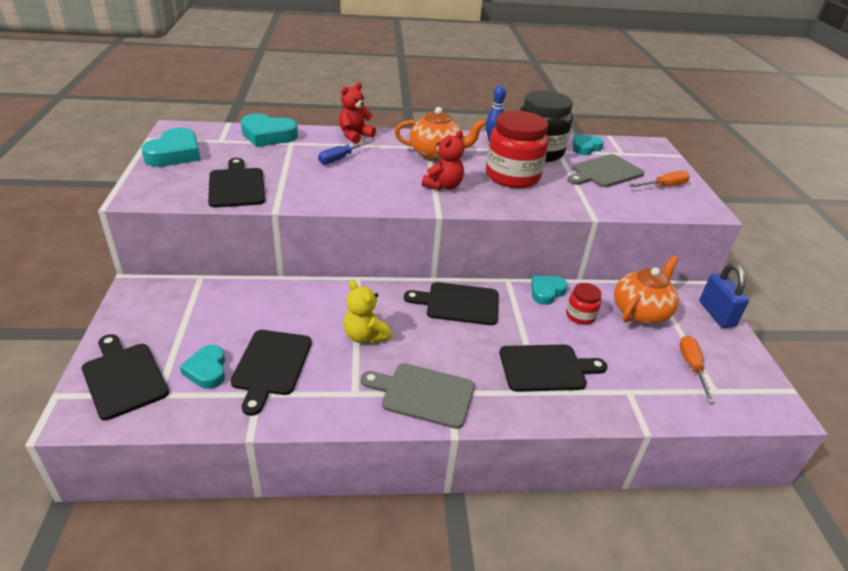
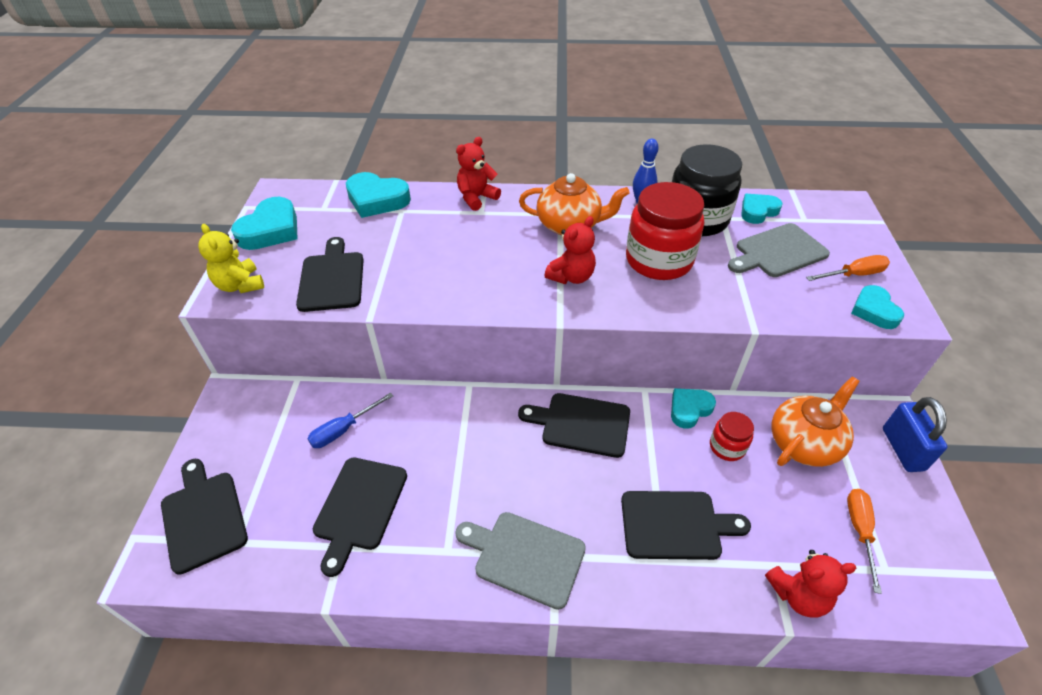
camera: 10 degrees right, 10 degrees up
turquoise heart [180,345,225,389] -> turquoise heart moved to [851,285,904,329]
blue screwdriver [318,139,375,165] -> blue screwdriver moved to [307,393,393,448]
yellow teddy bear [343,280,392,344] -> yellow teddy bear moved to [198,224,264,293]
none -> red teddy bear [765,550,857,618]

